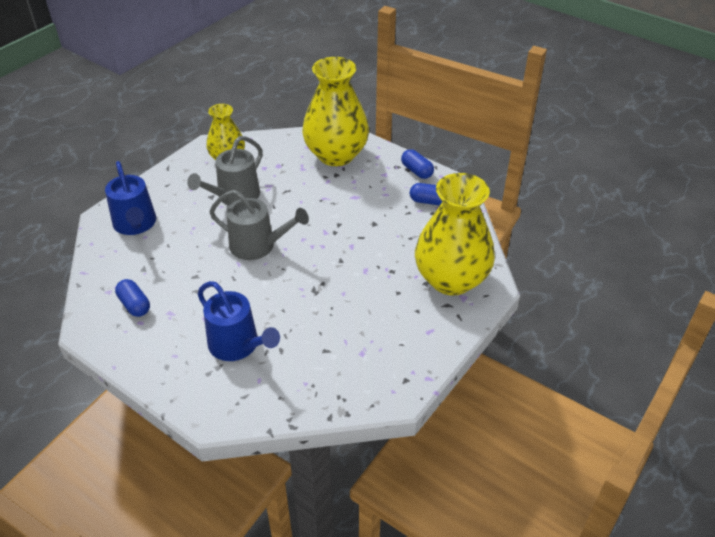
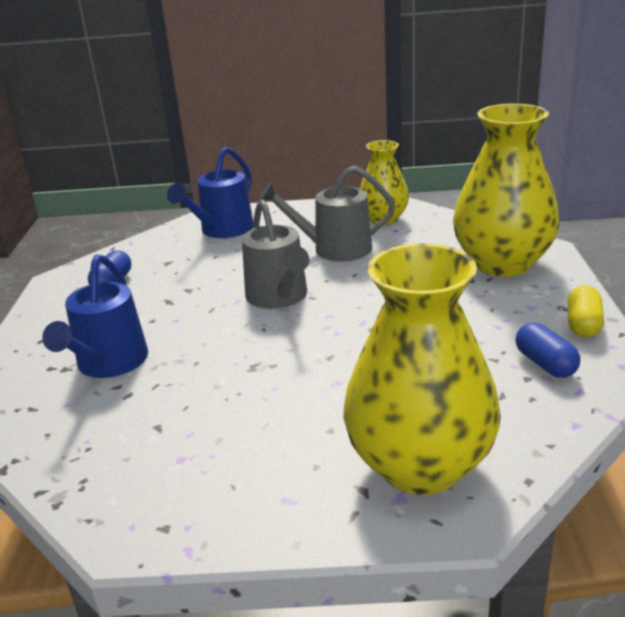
camera: 55 degrees right, 15 degrees down
blue capsule [401,149,434,179] -> yellow capsule [568,285,604,338]

